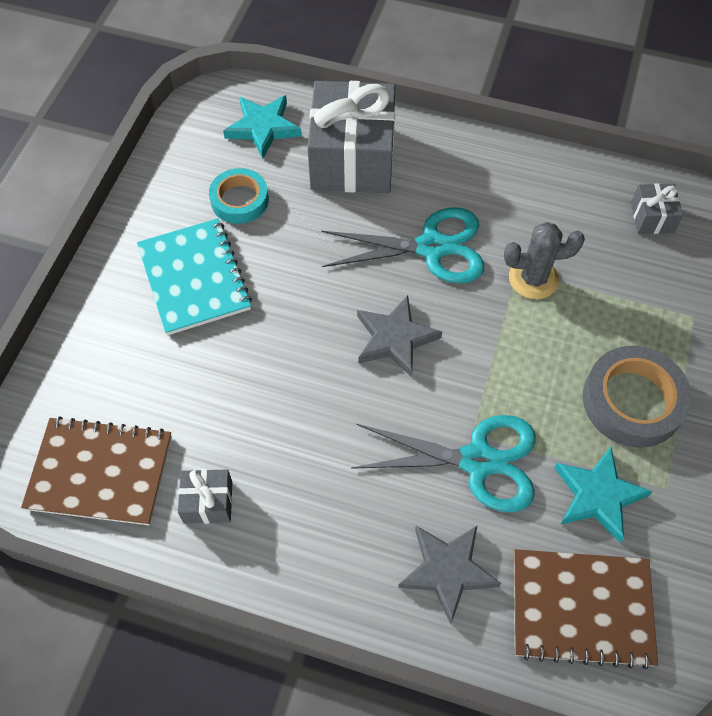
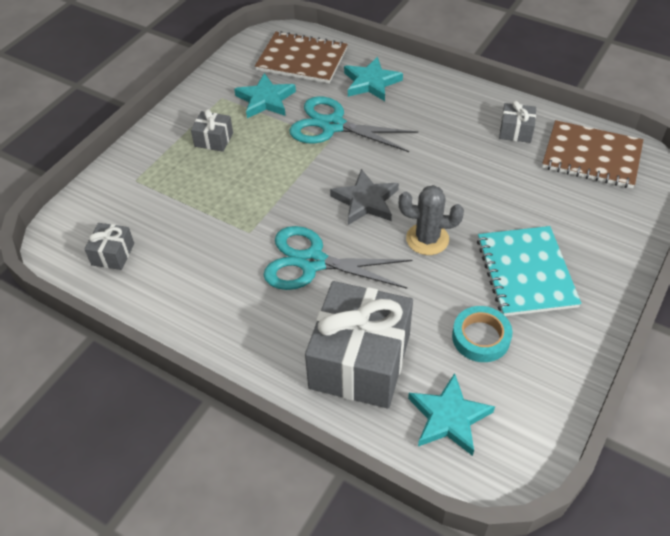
camera: 165 degrees left, 10 degrees down
grey star [398,526,501,624] -> turquoise star [344,57,403,101]
grey cactus [504,222,585,299] -> grey cactus moved to [399,185,464,255]
grey tape [583,346,692,448] -> grey gift [191,109,233,152]

